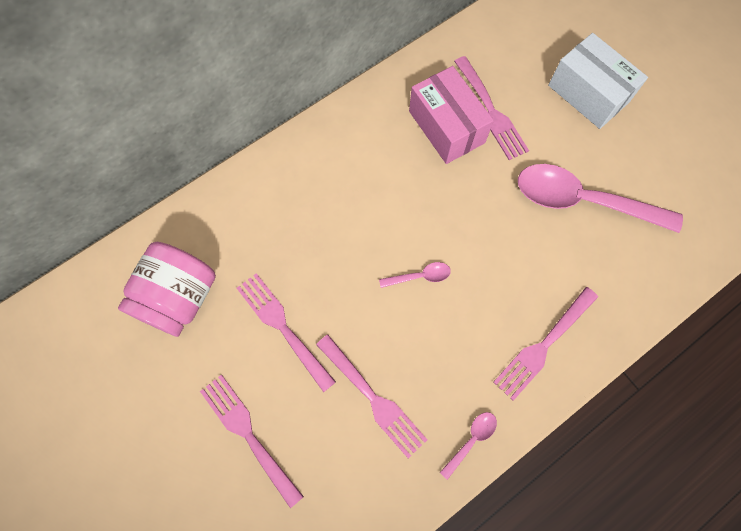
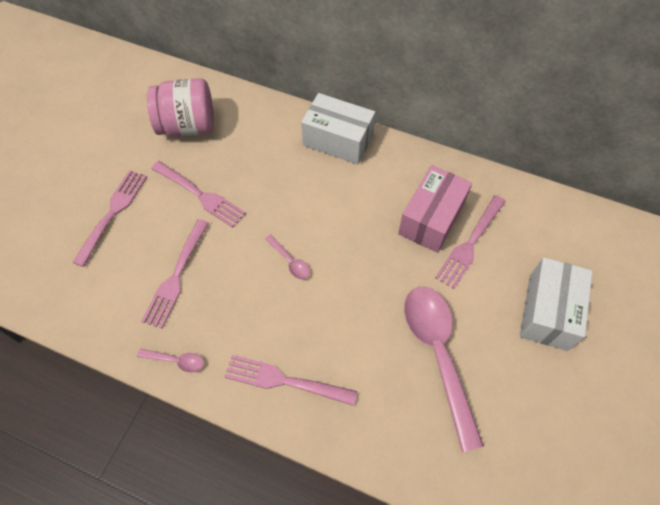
camera: 60 degrees right, 10 degrees down
pink fork [237,273,336,392] -> pink fork turned 105 degrees clockwise [151,161,246,228]
none -> white box [301,93,375,165]

